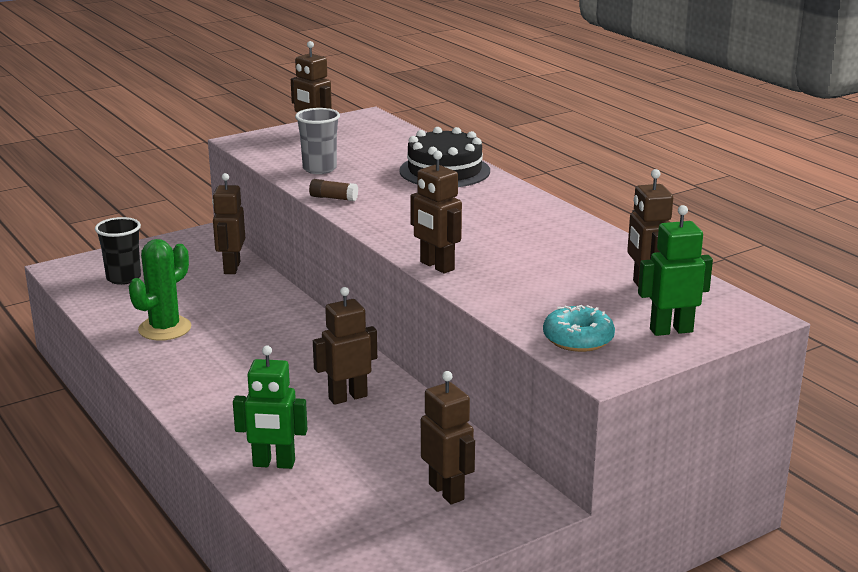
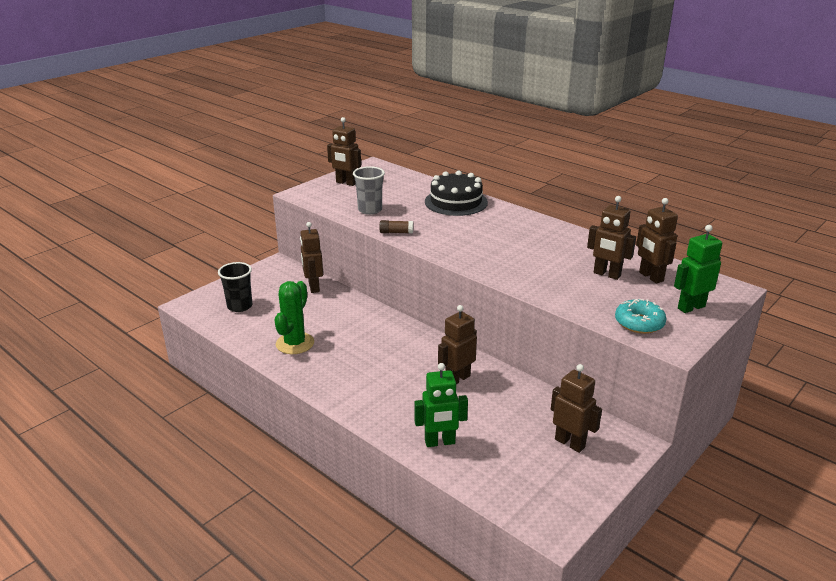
camera: 15 degrees left, 5 degrees up
brown robot [410,151,462,273] -> brown robot moved to [587,196,636,280]

